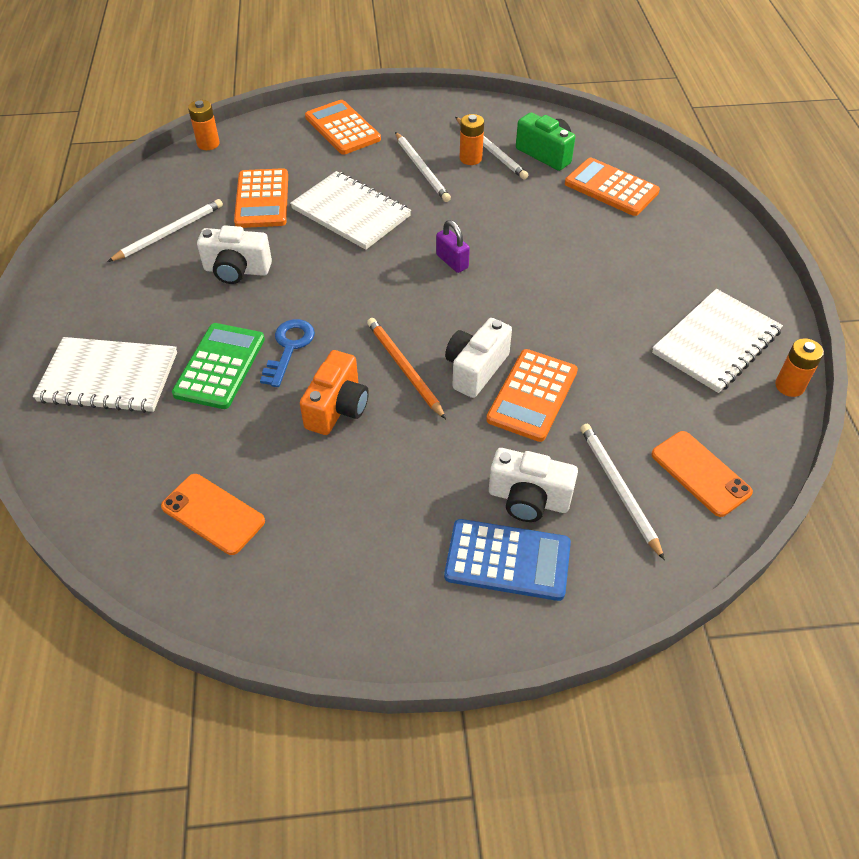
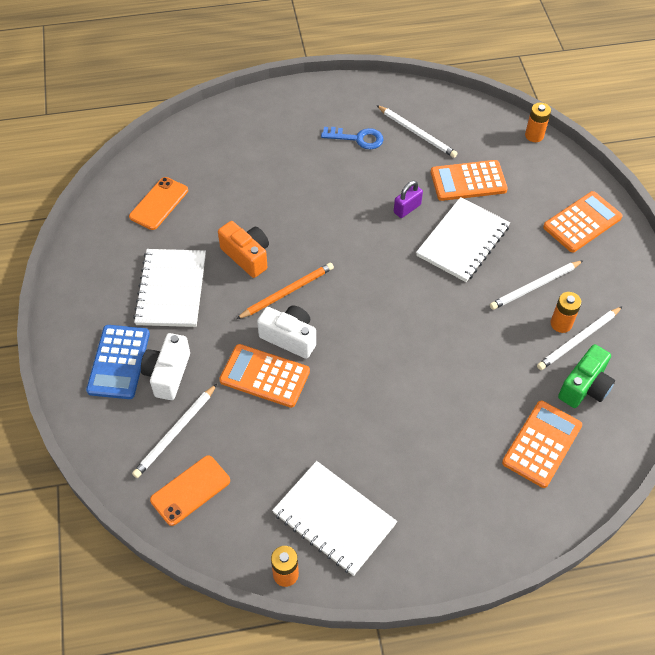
camera: 85 degrees right, 5 degrees up
white notebook [33,337,177,413] -> white notebook moved to [133,249,206,327]
green calculator [172,323,265,409] -> none
white camera [197,225,272,284] -> none
blue key [260,319,315,387] -> blue key moved to [321,127,384,149]
orange camera [300,350,369,435] -> orange camera turned 150 degrees counterclockwise [218,221,269,278]
purple padlock [436,220,470,273] -> purple padlock moved to [394,181,423,218]
white pencil [580,424,665,560] -> white pencil turned 150 degrees clockwise [132,384,217,478]

